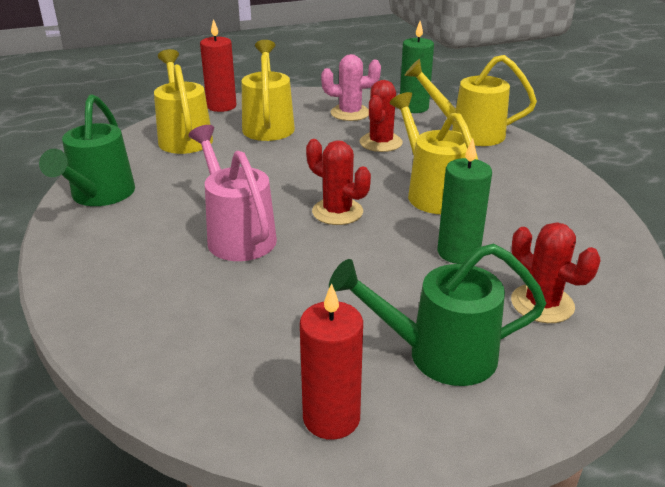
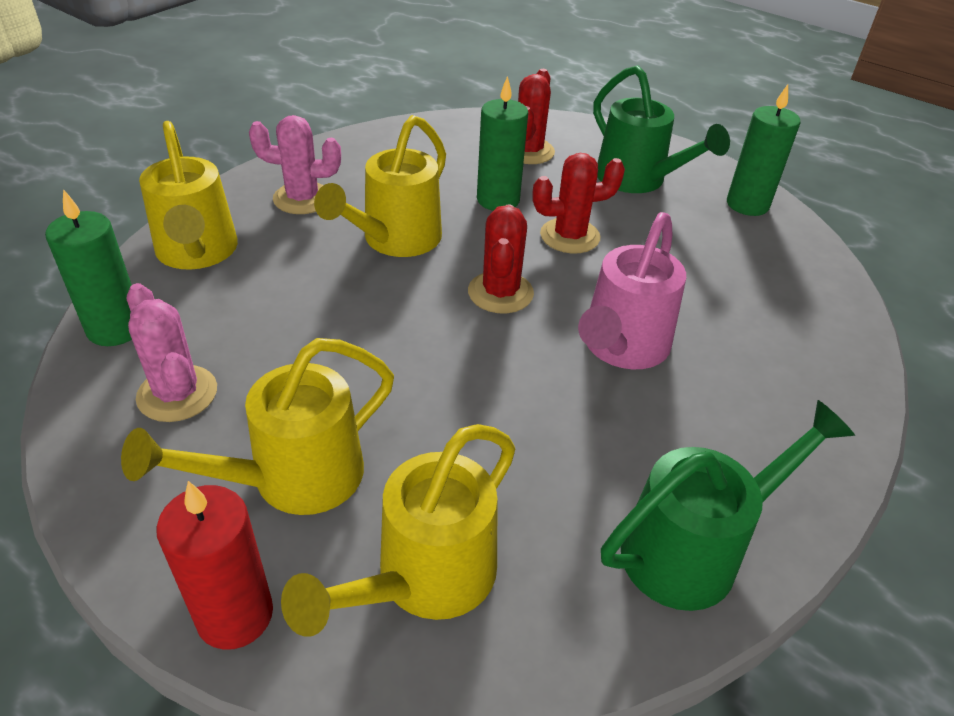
camera: 125 degrees left, 10 degrees up
red candle [300,283,363,440] -> green candle [727,85,800,216]
red cactus [360,80,403,152] -> red cactus moved to [533,153,625,253]
none -> pink cactus [249,115,341,214]

